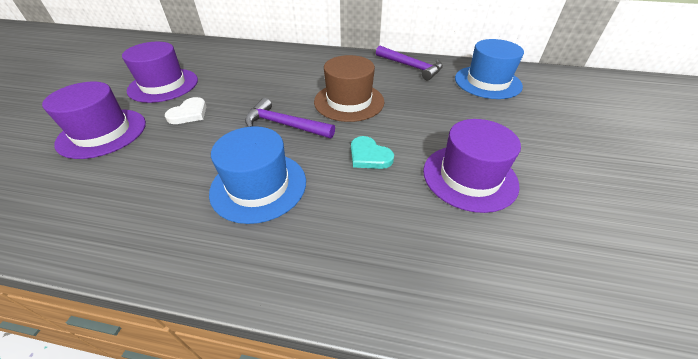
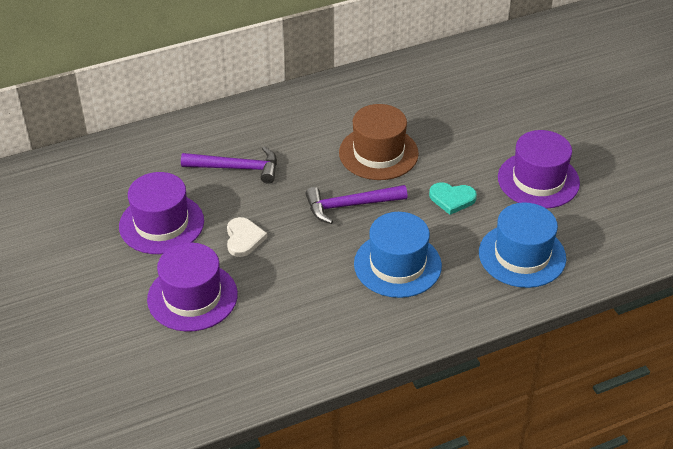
camera: 35 degrees left, 0 degrees up
purple hammer [376,46,443,80] -> purple hammer moved to [181,147,277,184]
blue hat [455,39,524,99] -> blue hat moved to [479,202,566,288]

